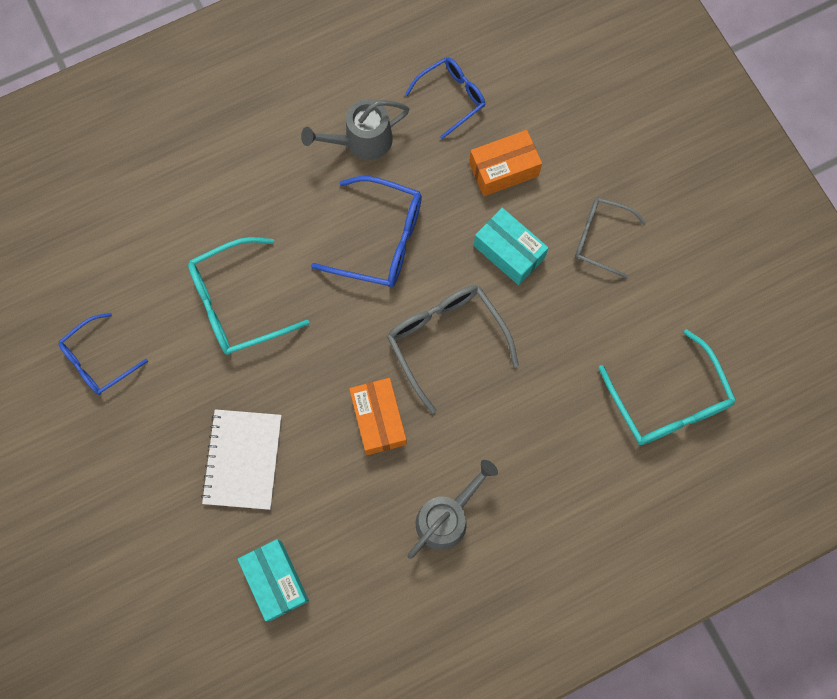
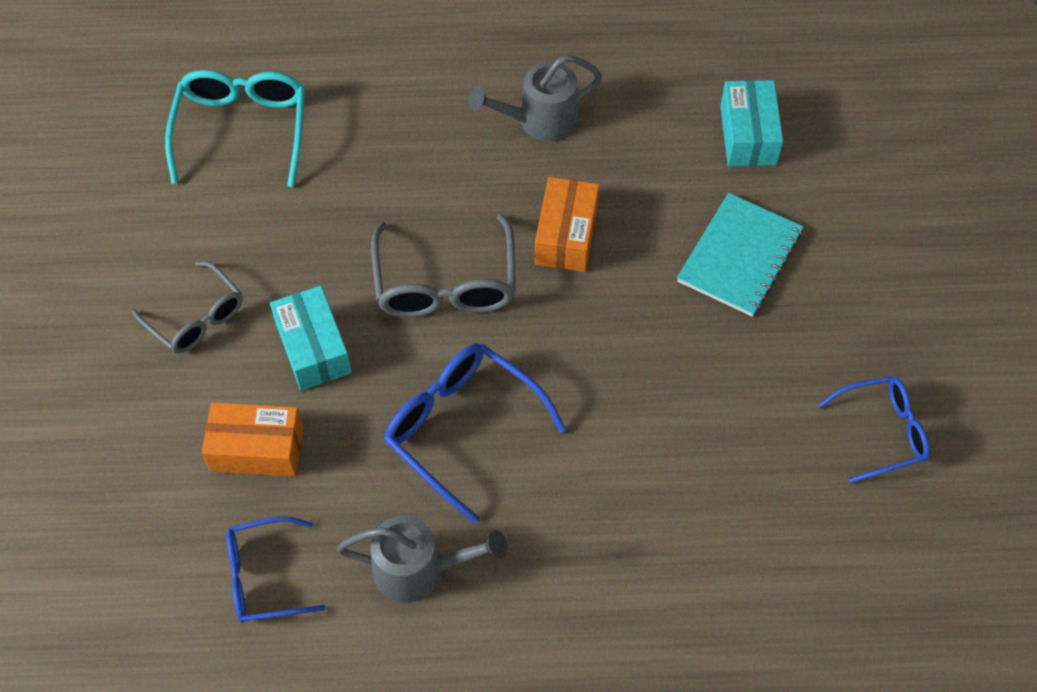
camera: 155 degrees left, 15 degrees down
turquoise glasses [188,237,309,355] -> none
white notebook [201,409,282,510] -> turquoise notebook [677,193,803,317]

